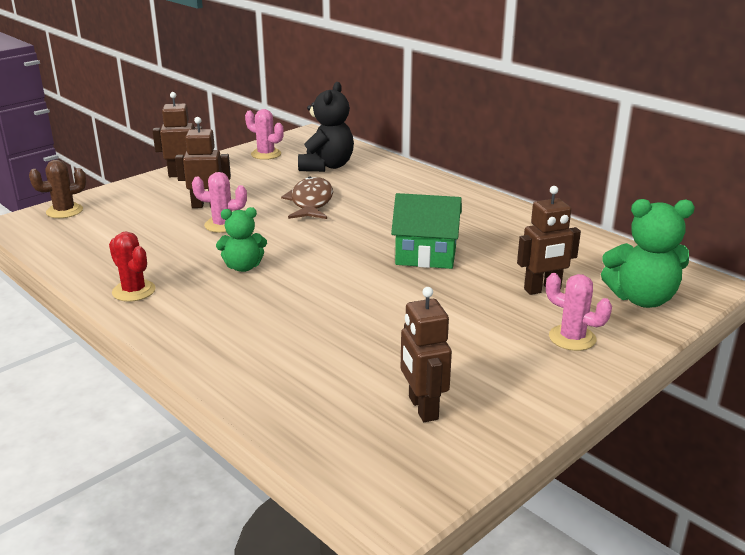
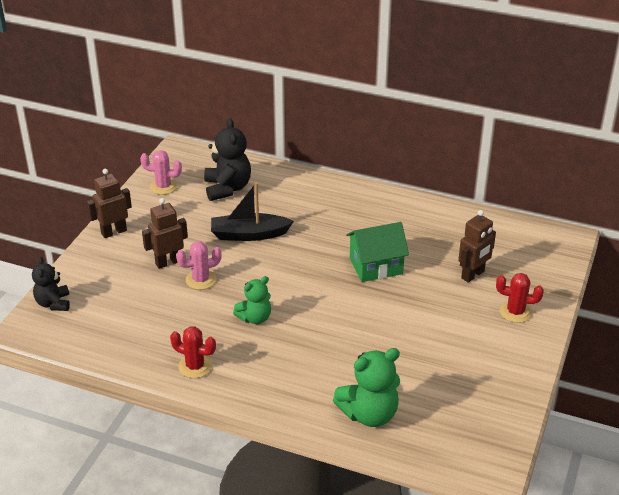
camera: 25 degrees left, 10 degrees up
brown cactus [29,160,86,218] -> black teddy bear [32,257,70,311]
brown fish [281,176,333,219] -> black boat [211,182,294,241]
brown robot [401,287,452,422] -> none
pink cactus [546,273,612,351] -> red cactus [496,273,544,323]
green teddy bear [601,199,695,308] -> green teddy bear moved to [333,348,401,427]

